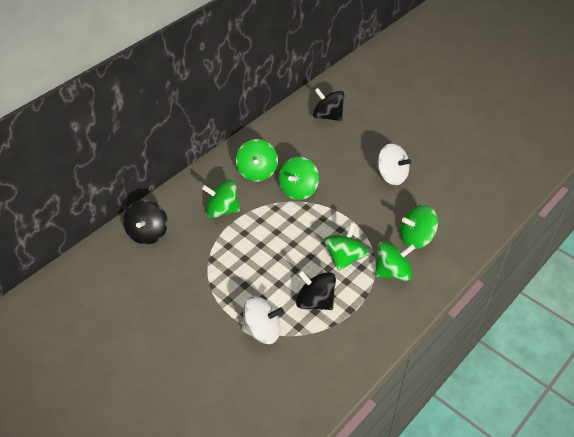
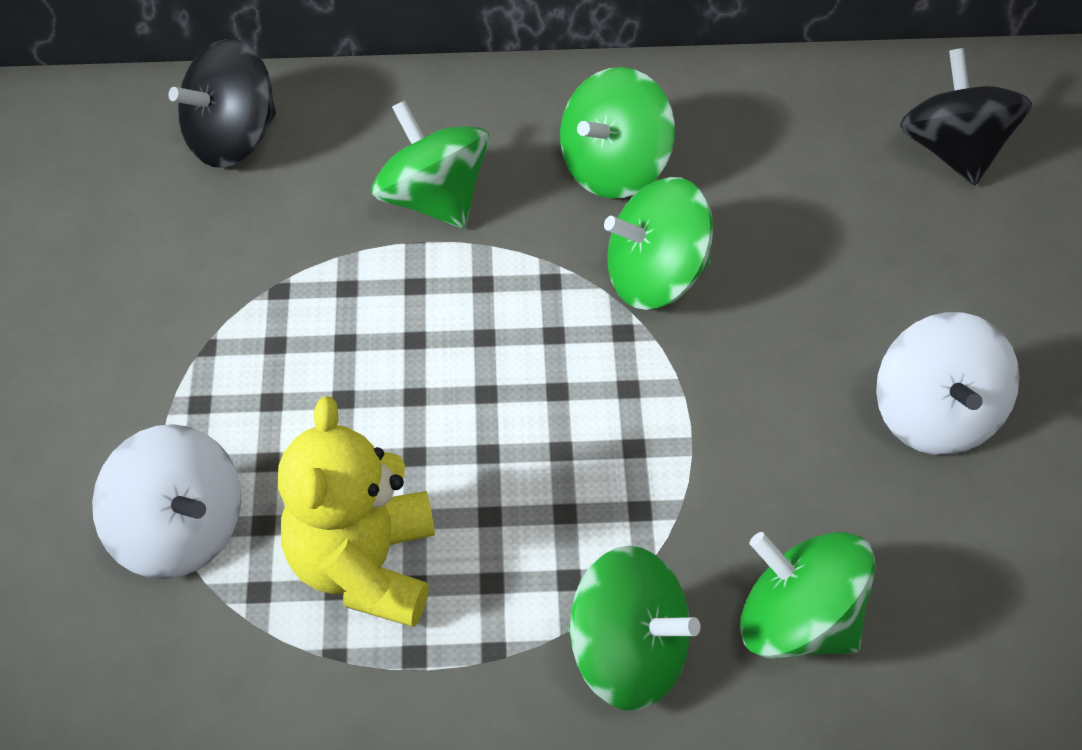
camera: 45 degrees right, 5 degrees up
black spinning top [296,270,336,310] -> yellow teddy bear [278,396,435,627]
green spinning top [324,223,369,271] -> none

